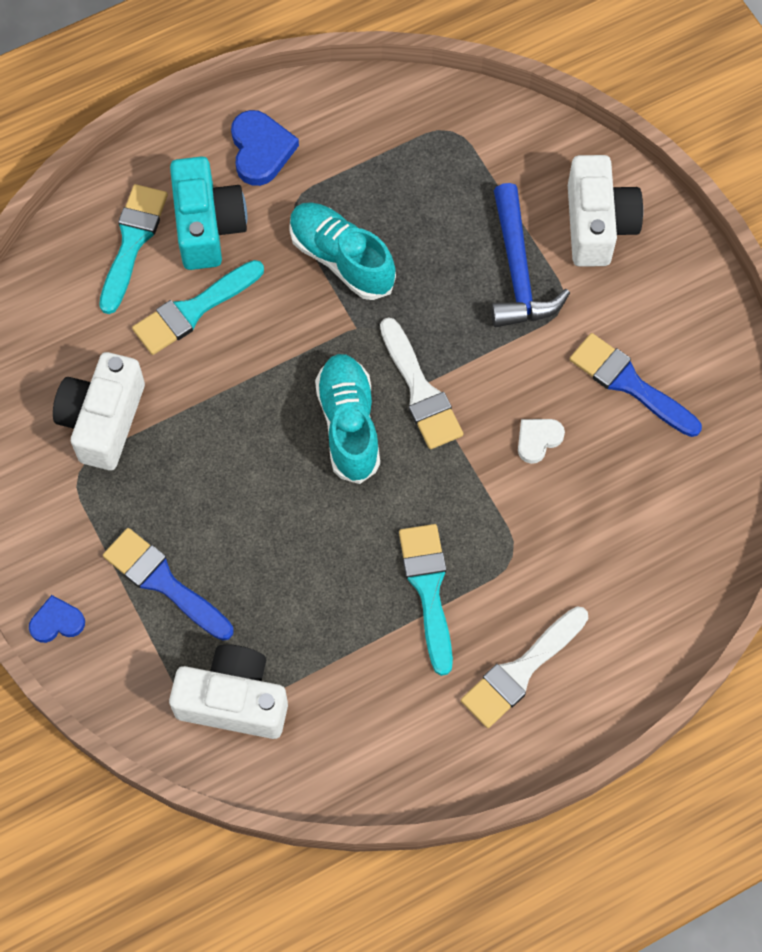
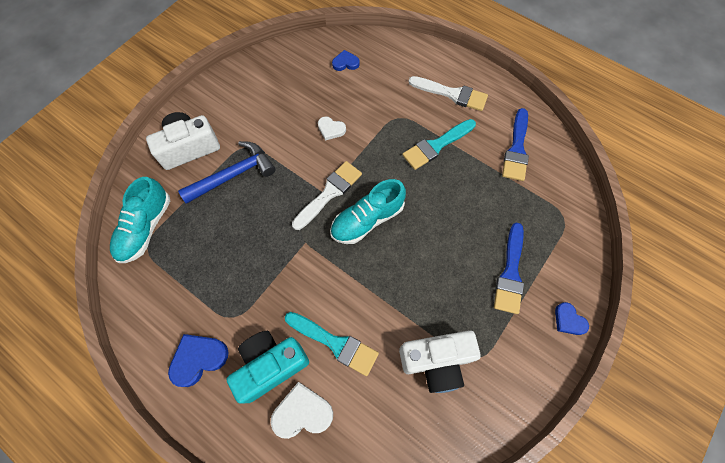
camera: 115 degrees left, 0 degrees up
turquoise brush [99,184,168,314] -> white heart [271,382,333,439]
white camera [169,644,288,739] -> none
turquoise shoe [289,202,396,300] -> turquoise shoe moved to [110,177,170,263]
blue brush [570,333,702,437] -> blue brush moved to [502,108,529,181]
none -> blue heart [332,50,360,71]

